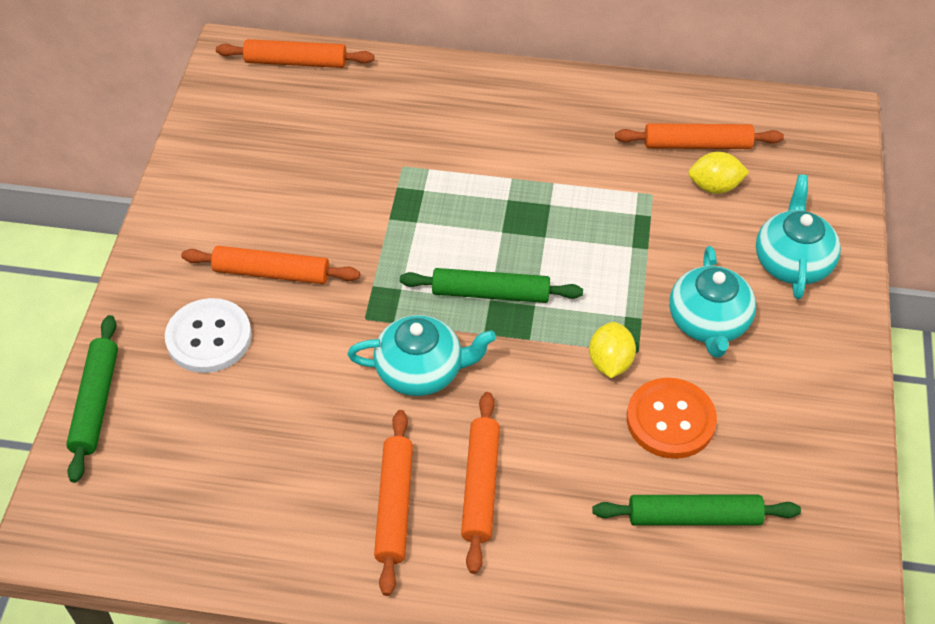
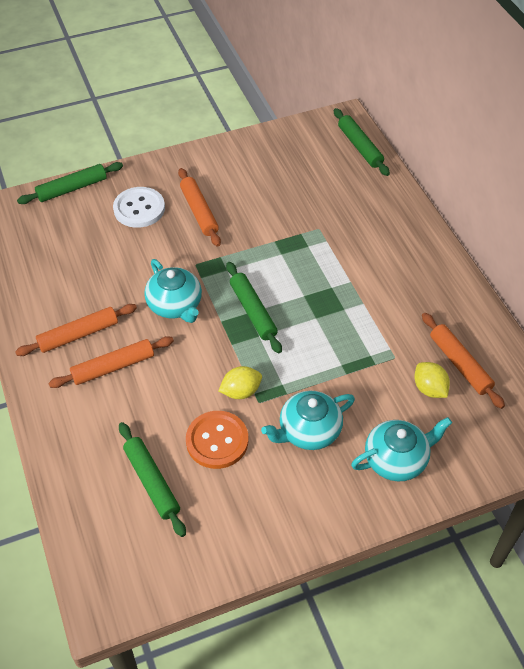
camera: 60 degrees right, 0 degrees up
orange rolling pin [216,39,374,68] -> green rolling pin [334,108,390,176]

